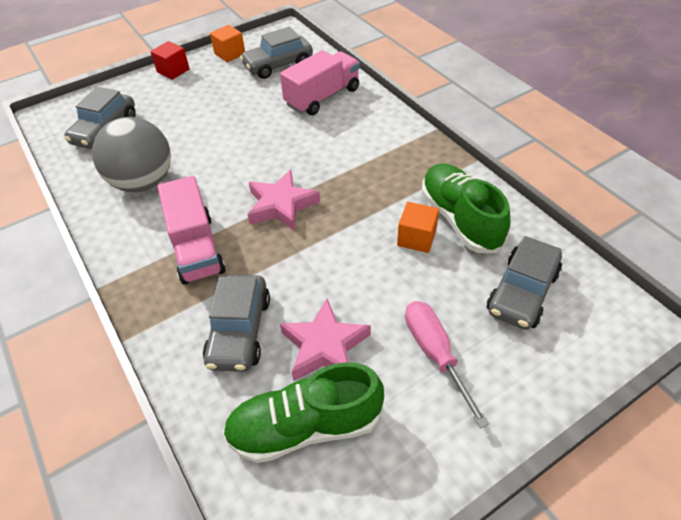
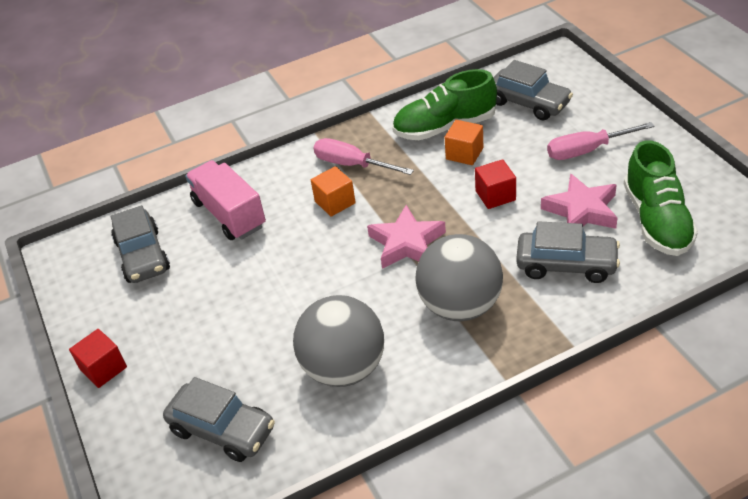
camera: 80 degrees left, 5 degrees down
pink truck [158,176,225,285] -> grey ball [415,234,503,321]
orange cube [210,25,245,62] -> orange cube moved to [311,166,356,217]
none -> pink screwdriver [313,138,414,175]
none -> red cube [475,159,516,209]

